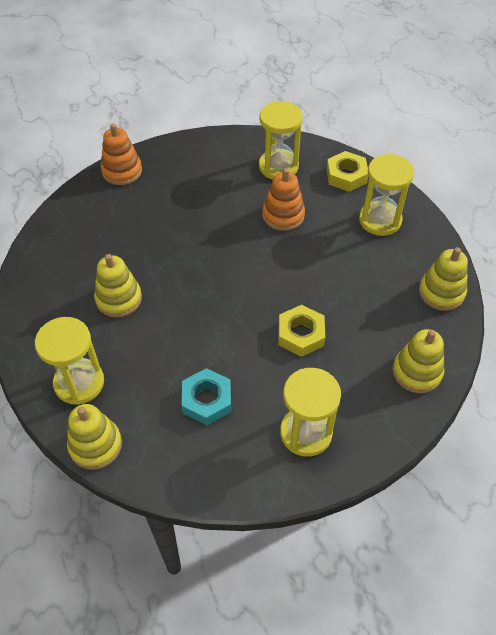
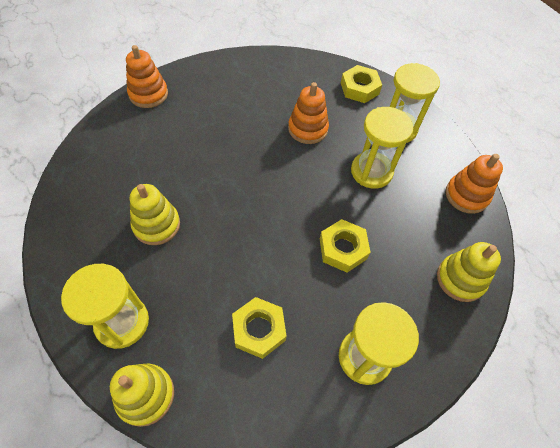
camera: 10 degrees left, 5 degrees up
turquoise nut [182,368,231,425] -> yellow nut [232,297,286,359]
yellow hourglass [259,101,303,179] -> yellow hourglass moved to [351,107,413,189]
yellow stacking toy [419,247,468,311] -> orange stacking toy [446,154,503,214]

